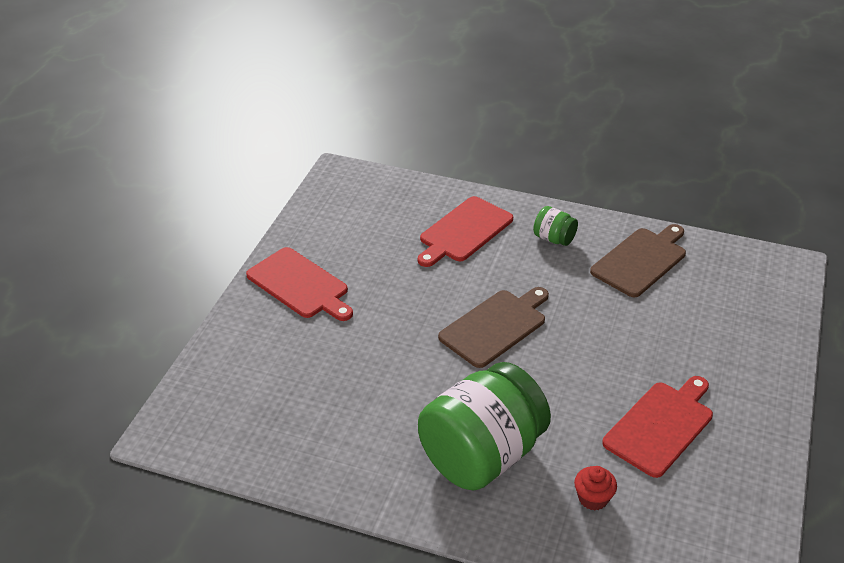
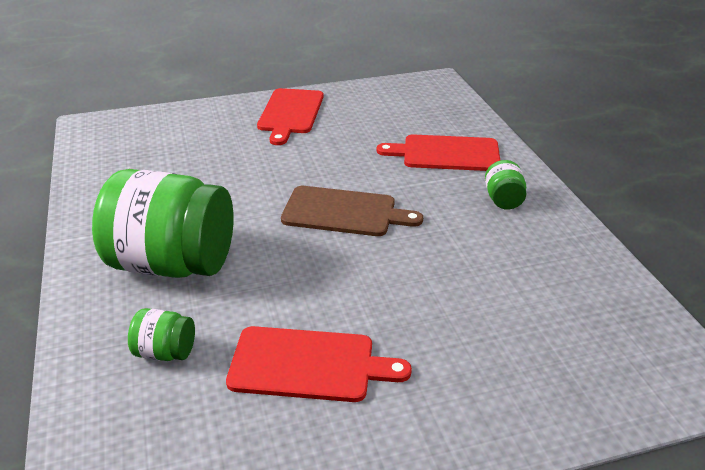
camera: 55 degrees right, 5 degrees down
red cupcake [574,466,617,510] -> green jar [128,308,195,361]
brown cutting board [590,224,686,297] -> none

